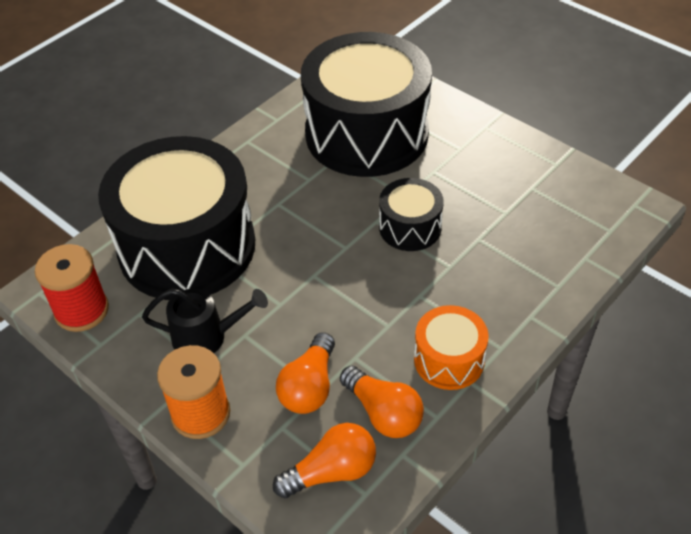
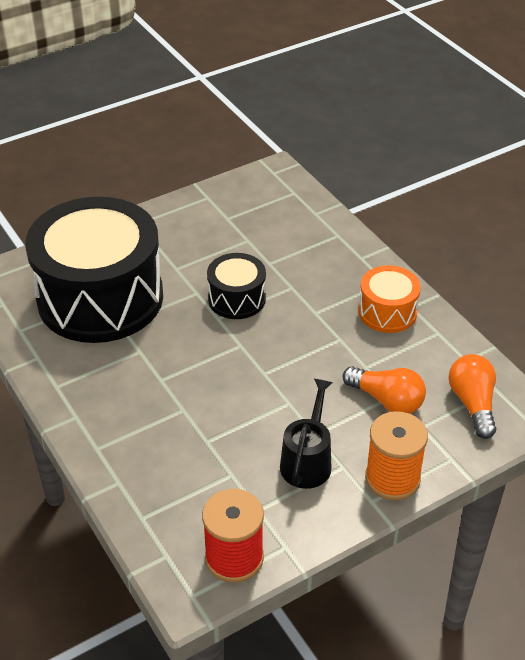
camera: 75 degrees left, 5 degrees down
black drum [98,136,255,300] -> none
orange light bulb [340,366,424,438] -> none

